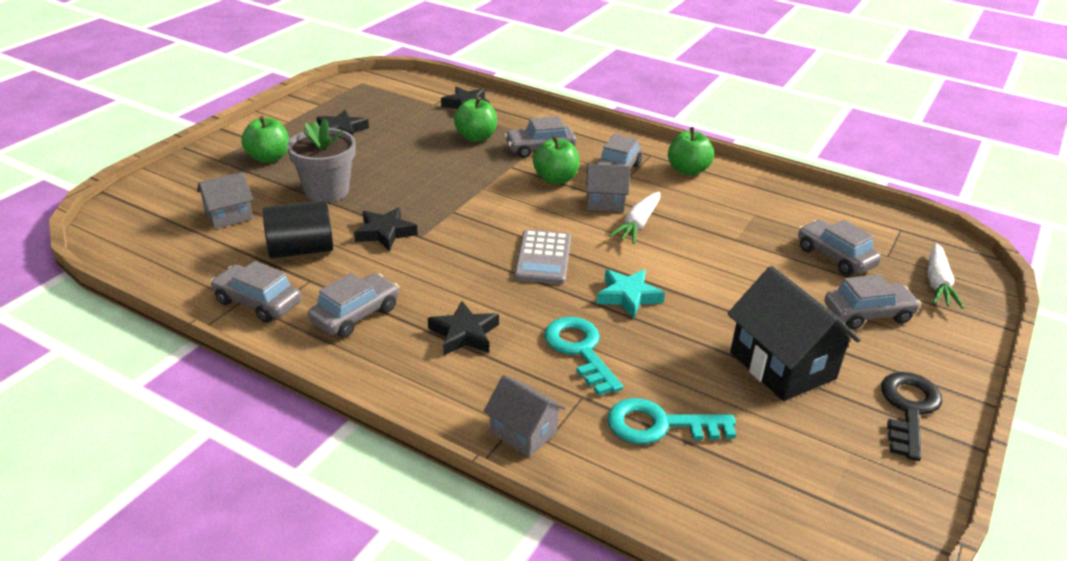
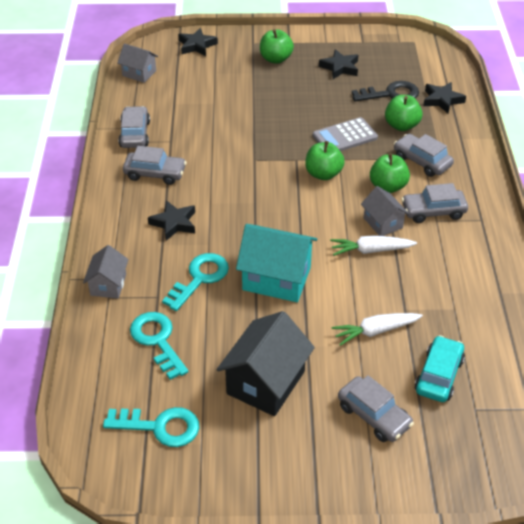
camera: 60 degrees right, 10 degrees up
grey house [197,172,253,229] -> grey house moved to [118,44,158,83]
black cylinder [262,200,333,259] -> none
grey flower pot [287,119,356,203] -> none
black star [354,207,418,251] -> black star moved to [178,28,218,56]
grey calculator [514,229,571,284] -> grey calculator moved to [313,117,378,151]
turquoise star [597,269,665,319] -> turquoise house [236,224,317,302]
green apple [668,127,714,176] -> green apple moved to [305,141,345,180]
grey car [798,220,881,276] -> turquoise car [414,335,465,402]
black key [881,372,942,461] -> black key moved to [352,81,419,101]
white carrot [928,243,964,309] -> white carrot moved to [332,313,423,346]
none -> turquoise key [103,407,199,447]

